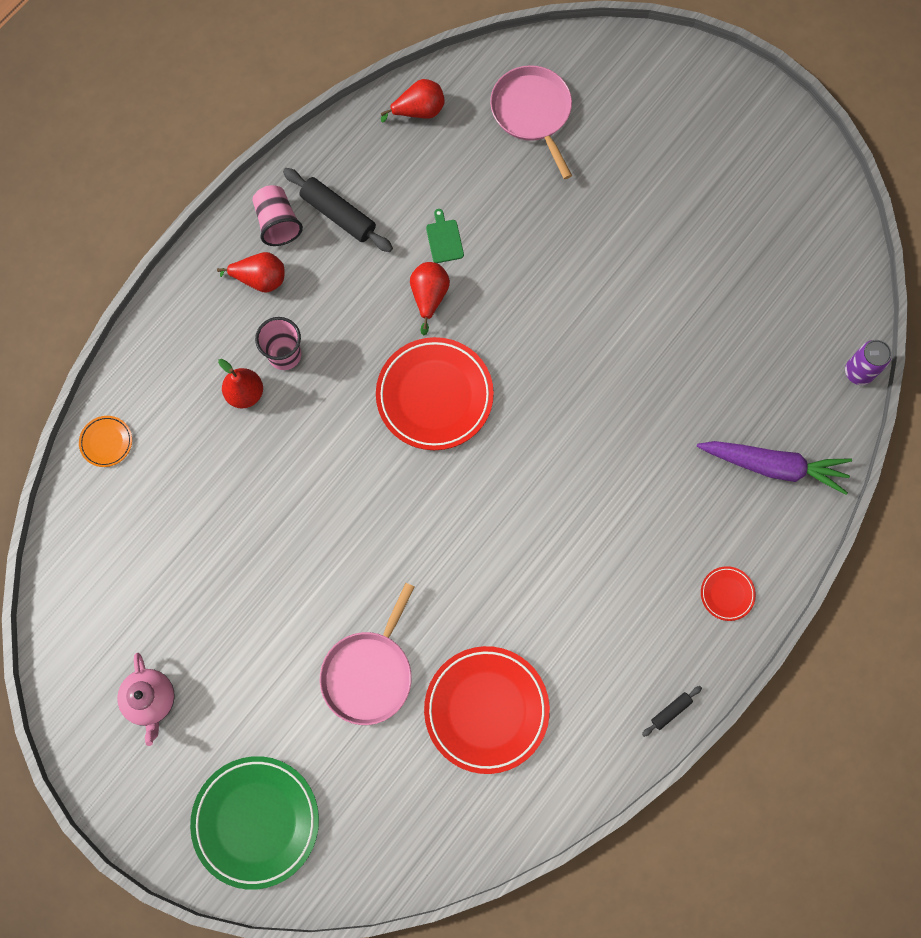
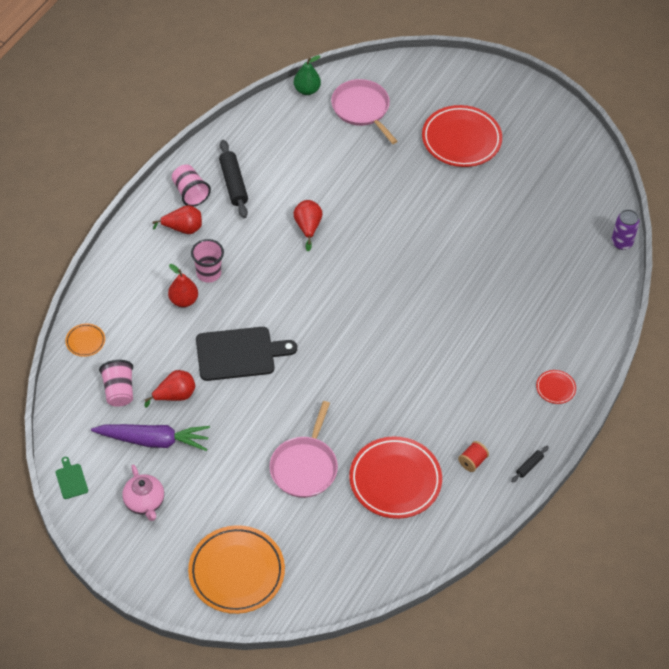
camera: 10 degrees left, 20 degrees down
green plate [190,756,319,890] -> orange plate [188,525,285,614]
black rolling pin [283,168,393,252] -> black rolling pin turned 45 degrees clockwise [219,140,248,218]
red plate [376,337,494,450] -> red plate moved to [422,105,502,167]
red pear [381,79,445,123] -> red pear moved to [144,370,195,408]
green cutting board [426,209,464,263] -> green cutting board moved to [56,457,88,499]
purple carrot [697,441,852,495] -> purple carrot moved to [91,424,210,451]
none -> pink cup [99,360,133,407]
none -> black cutting board [196,327,297,381]
none -> green pear [294,55,321,95]
none -> red spool [458,441,489,472]

